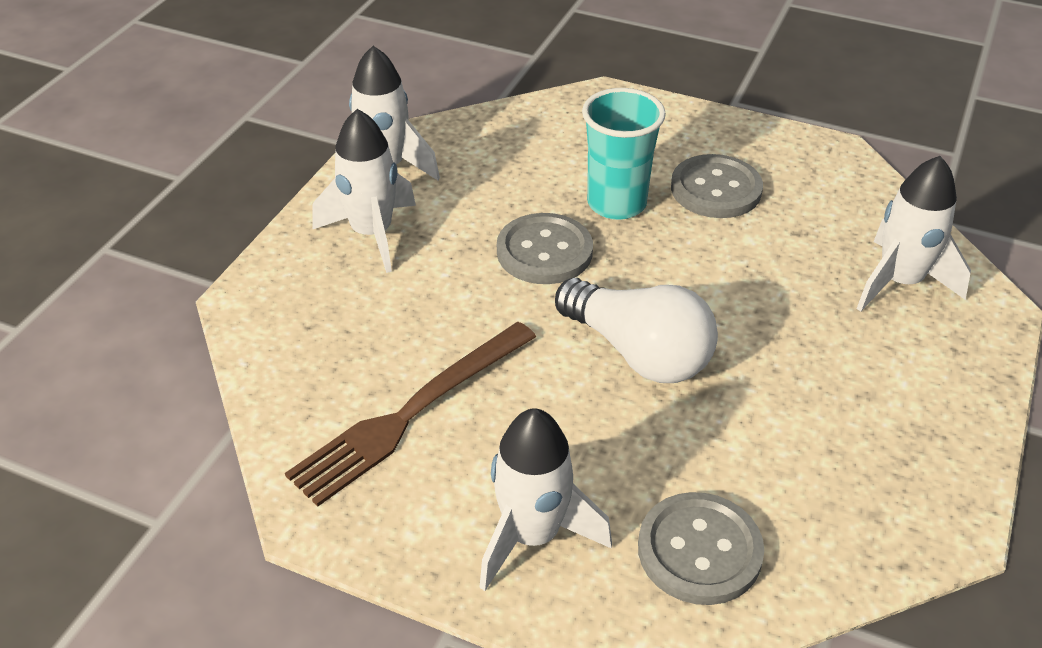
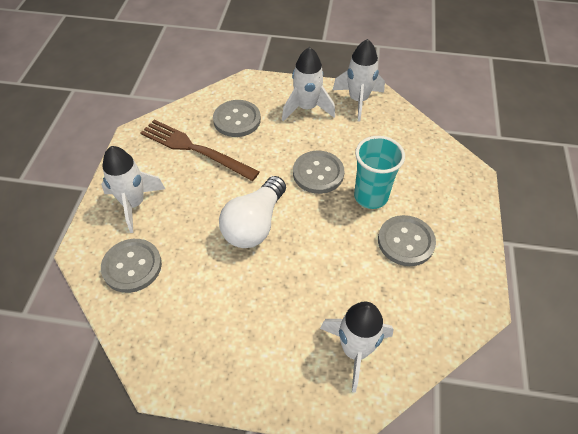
camera: 75 degrees right, 10 degrees up
none -> grey button [213,100,261,137]

